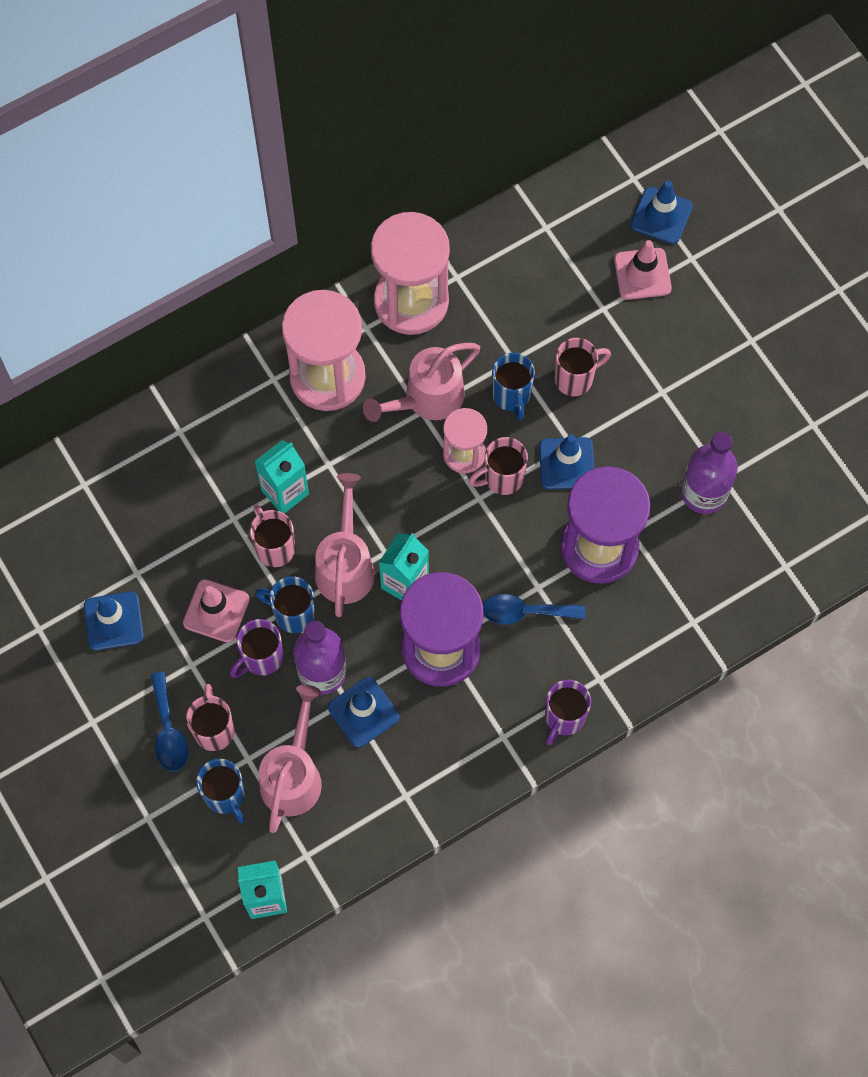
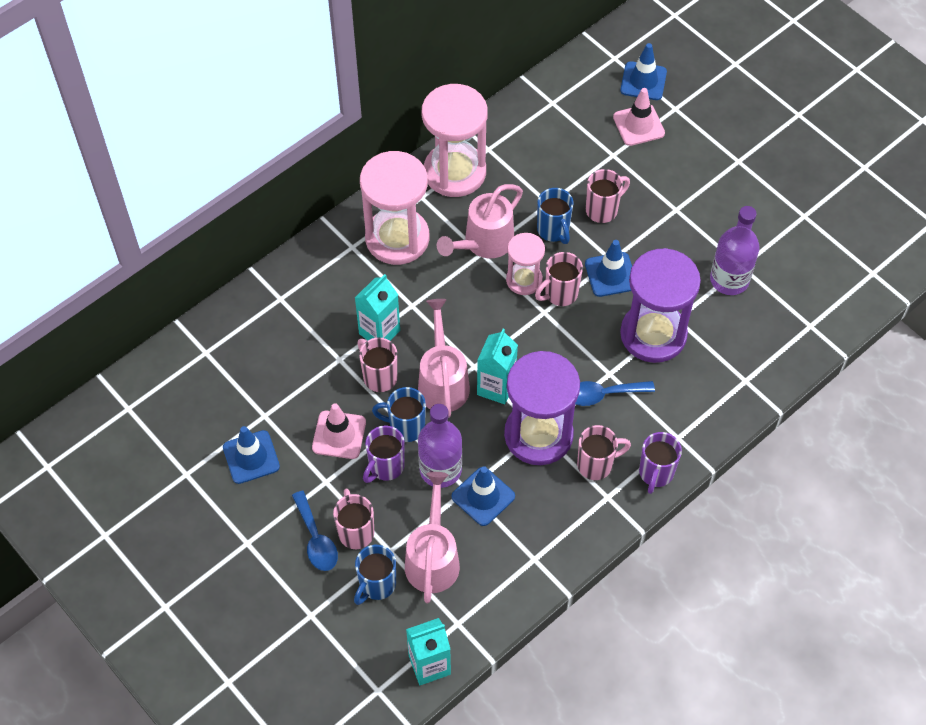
camera: 10 degrees left, 10 degrees down
blue mug [196,759,245,823] -> blue mug turned 75 degrees clockwise [354,545,396,605]
none -> pink mug [577,425,631,480]

